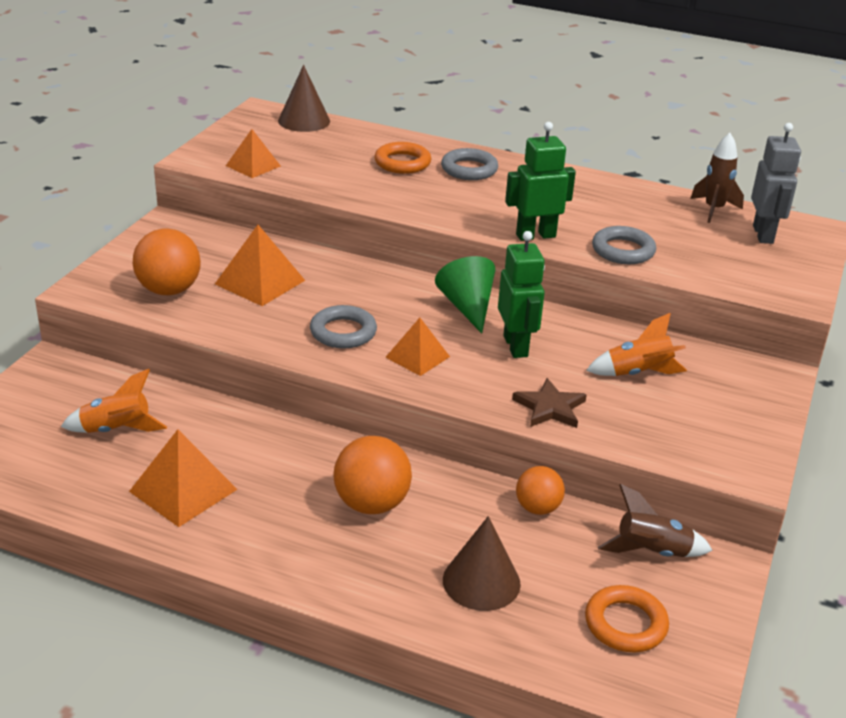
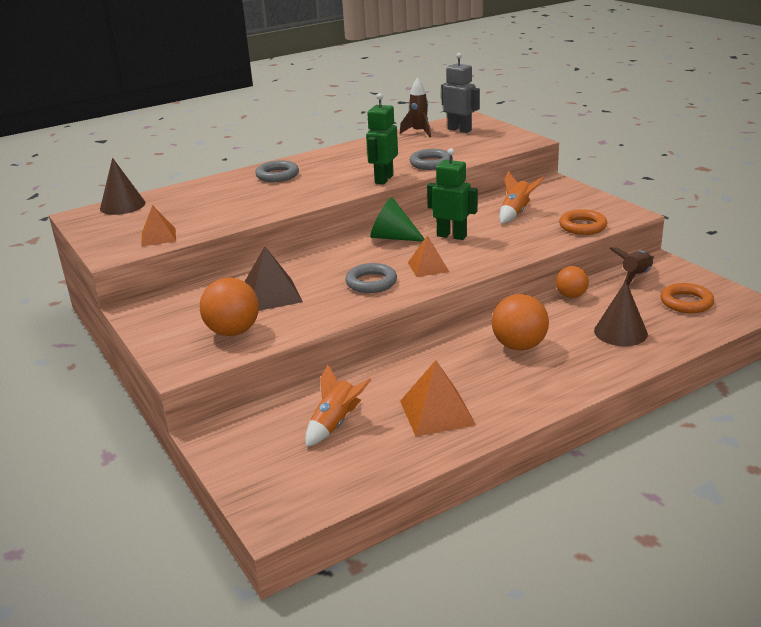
camera: 50 degrees left, 5 degrees down
orange pyramid [215,225,305,306] -> brown pyramid [245,246,303,311]
orange ring [374,142,432,174] -> orange ring moved to [559,210,607,235]
brown star [512,378,587,428] -> none

